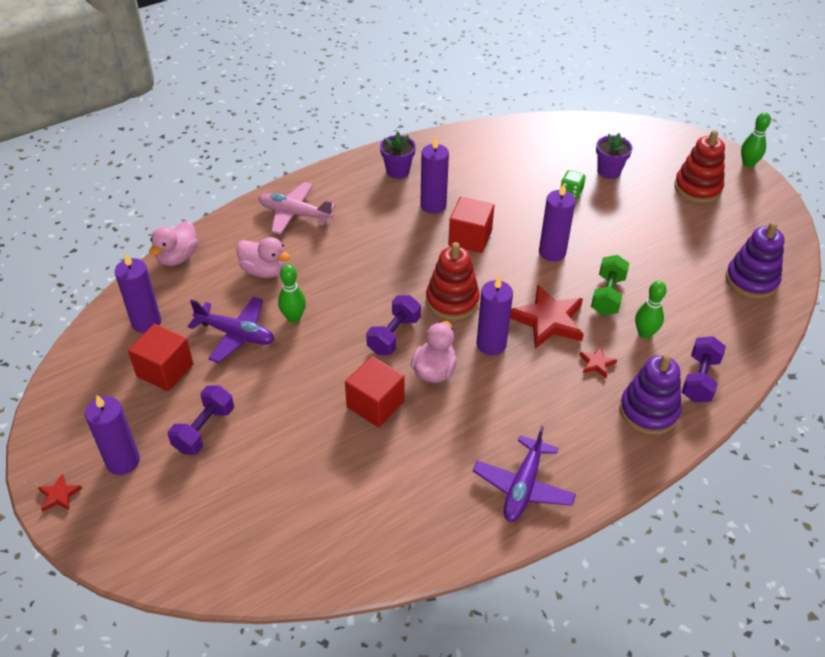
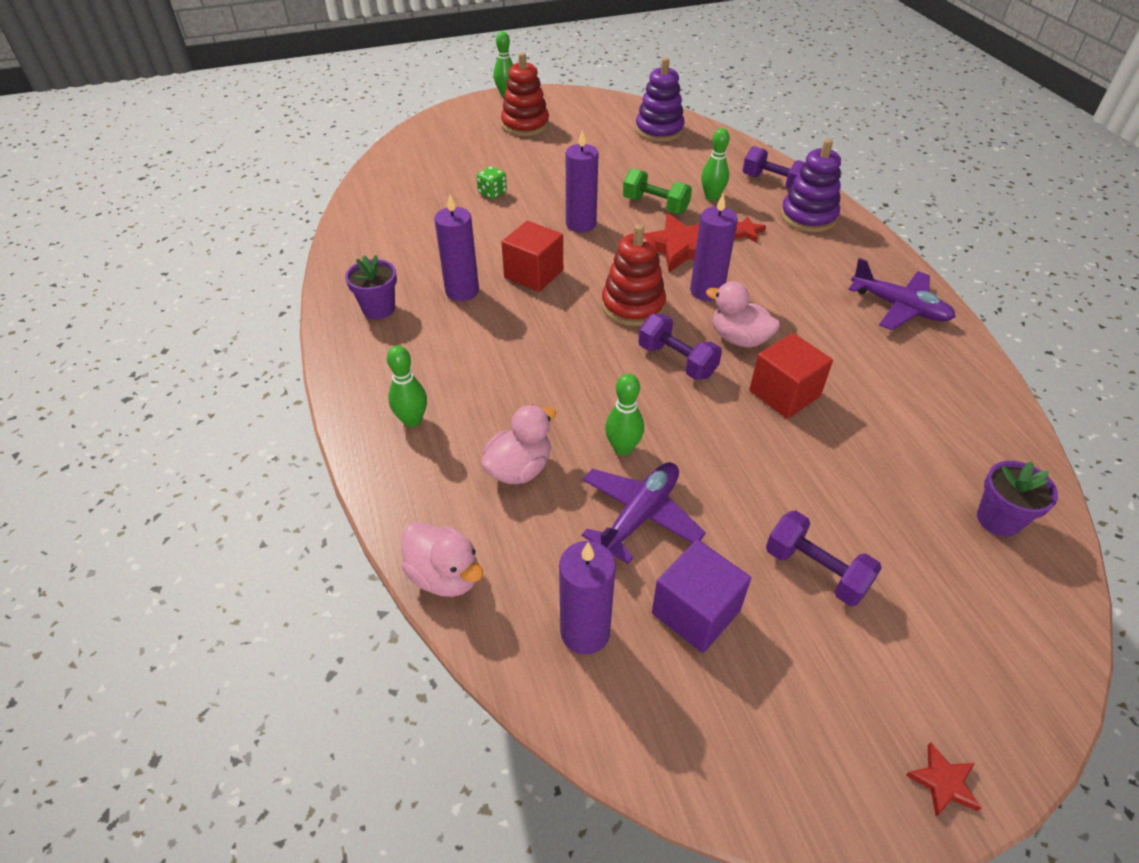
camera: 75 degrees left, 0 degrees up
purple candle [85,395,140,475] -> none
red cube [128,324,193,391] -> purple cube [652,540,751,653]
pink plane [258,182,336,235] -> green bowling pin [387,346,427,427]
purple flower pot [596,133,632,179] -> purple flower pot moved to [977,461,1058,537]

